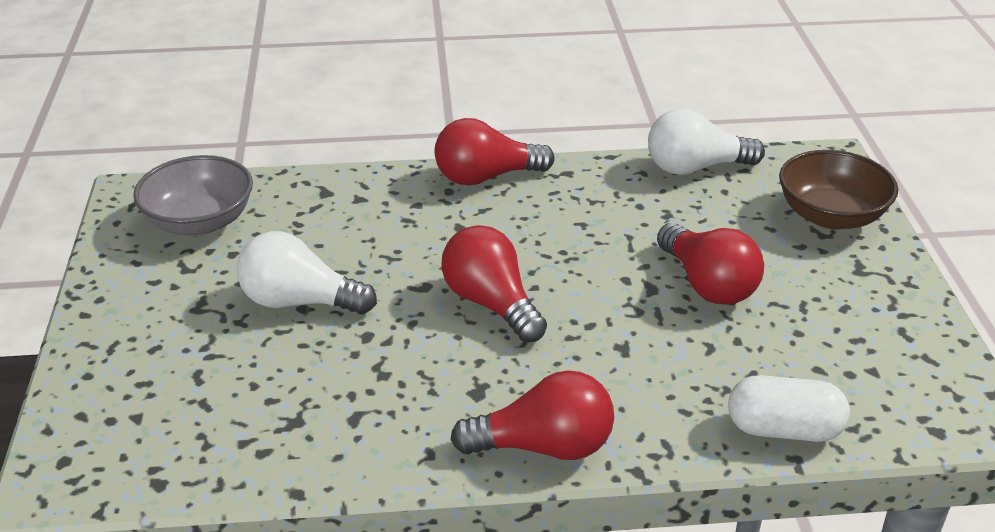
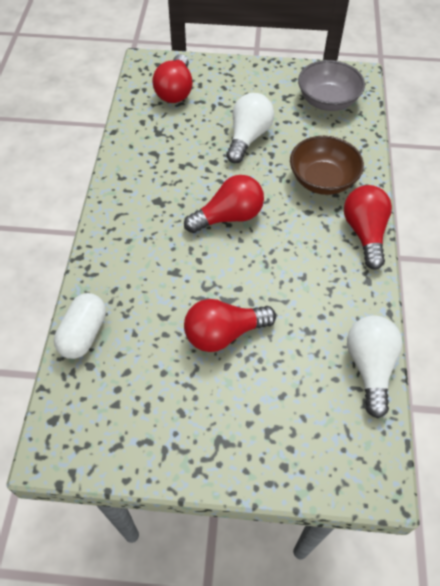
camera: 100 degrees right, 20 degrees up
red light bulb [450,370,614,460] -> red light bulb moved to [152,54,193,103]
brown bowl [779,150,898,229] -> brown bowl moved to [290,136,364,195]

